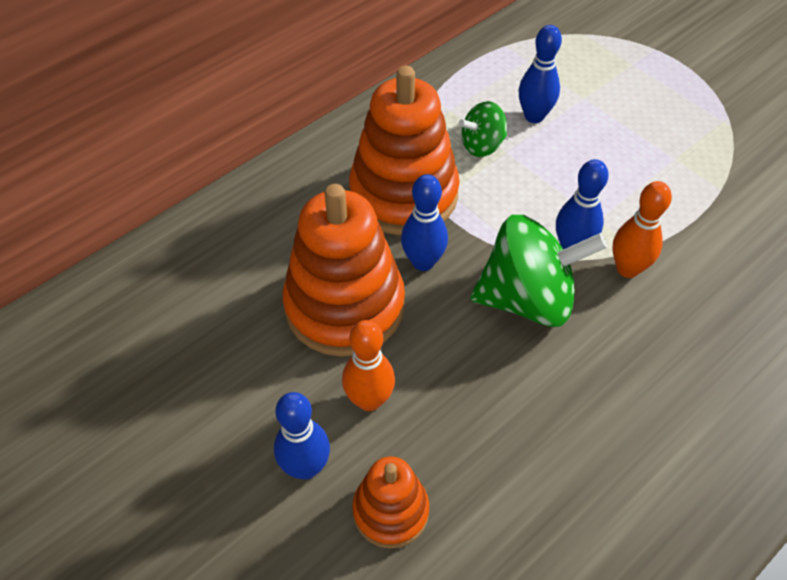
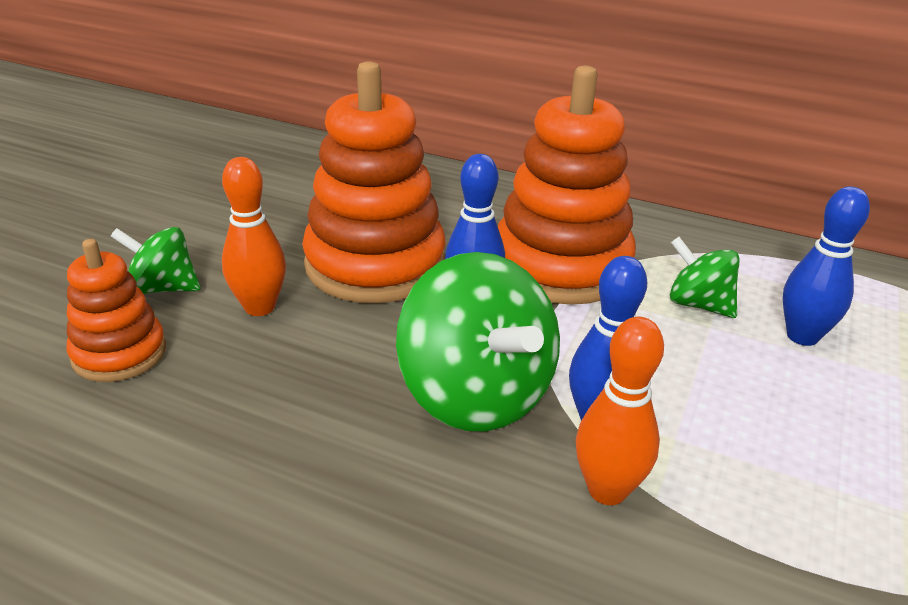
camera: 65 degrees right, 20 degrees down
blue bowling pin [274,392,330,480] -> green spinning top [111,227,201,294]

